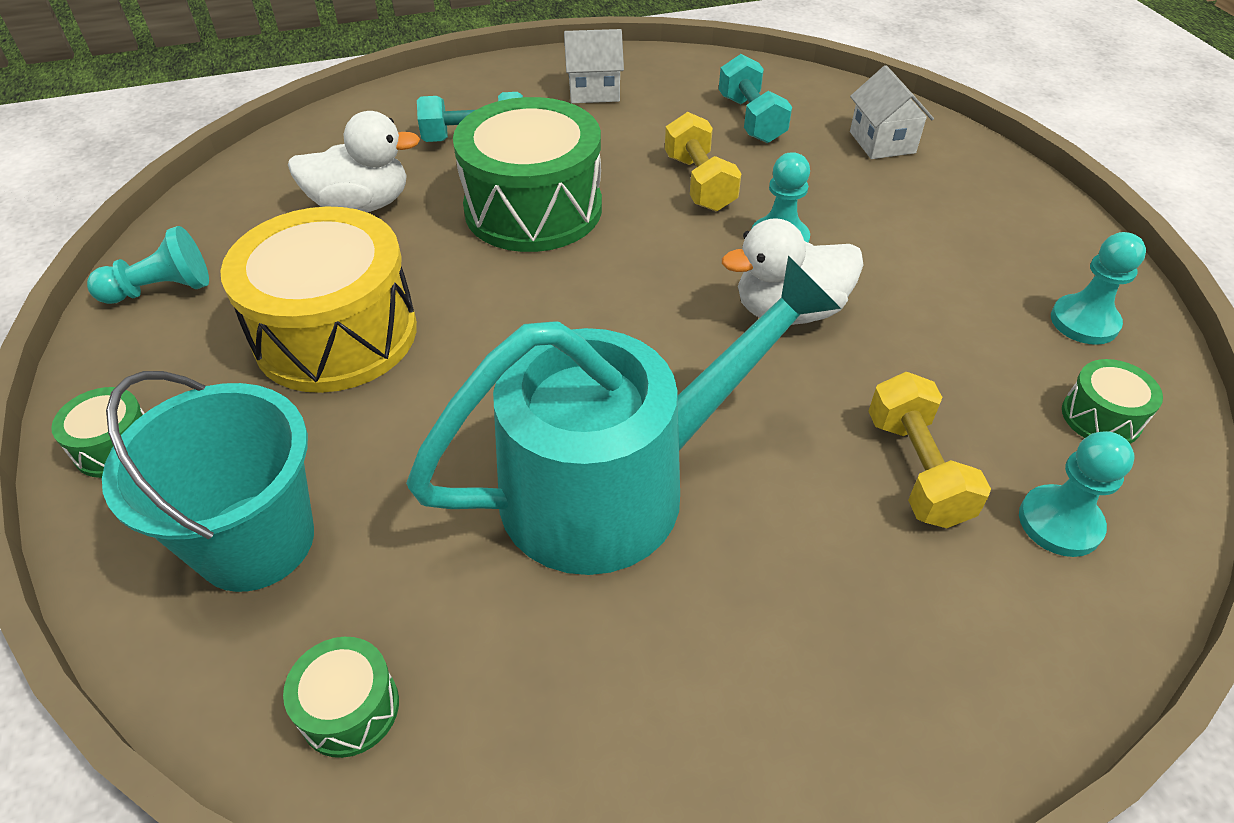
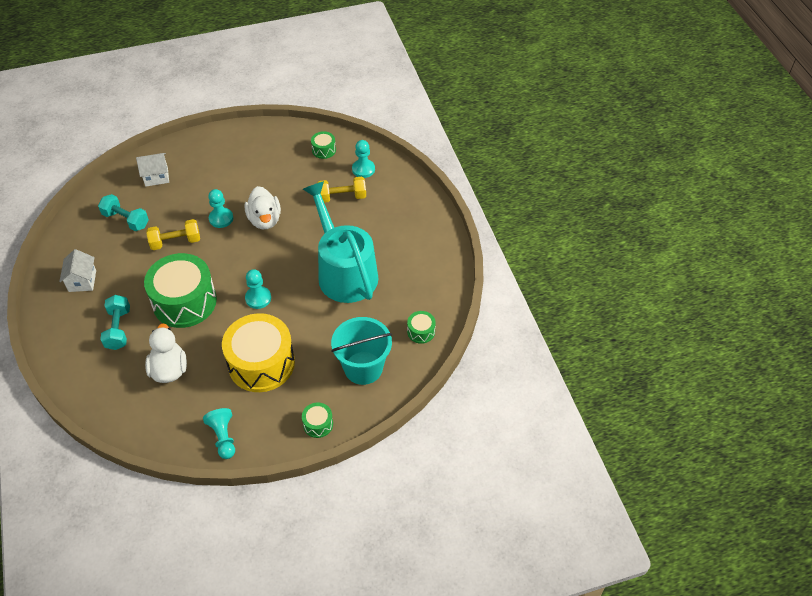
camera: 90 degrees left, 5 degrees up
turquoise dumbbell [719,54,792,143] -> turquoise dumbbell turned 45 degrees clockwise [98,194,149,231]
turquoise pawn [1051,232,1146,345] -> turquoise pawn moved to [245,269,271,309]

